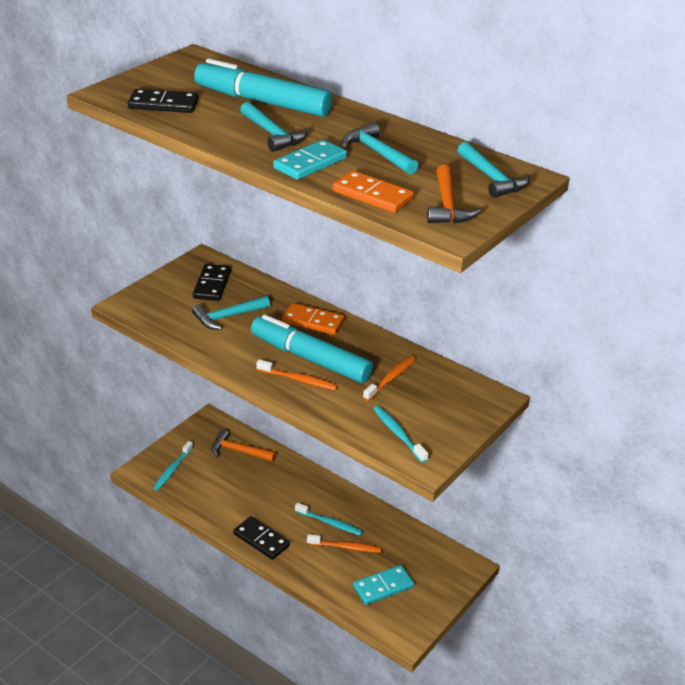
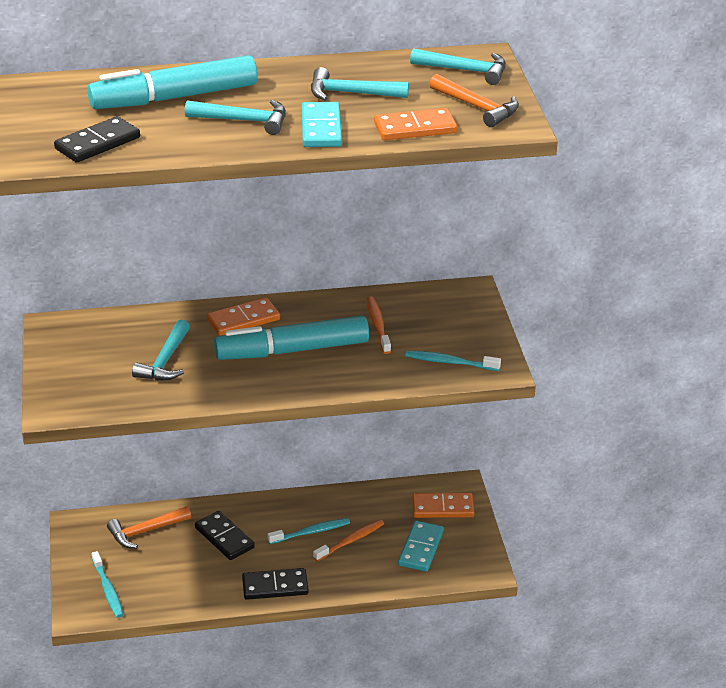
camera: 45 degrees left, 0 degrees up
black domino [193,264,231,301] -> black domino moved to [195,511,255,560]
orange toothbrush [256,359,338,390] -> none
none -> orange domino [412,493,474,518]

